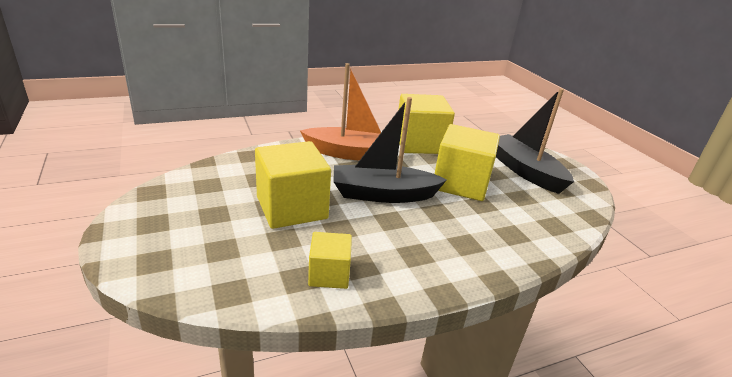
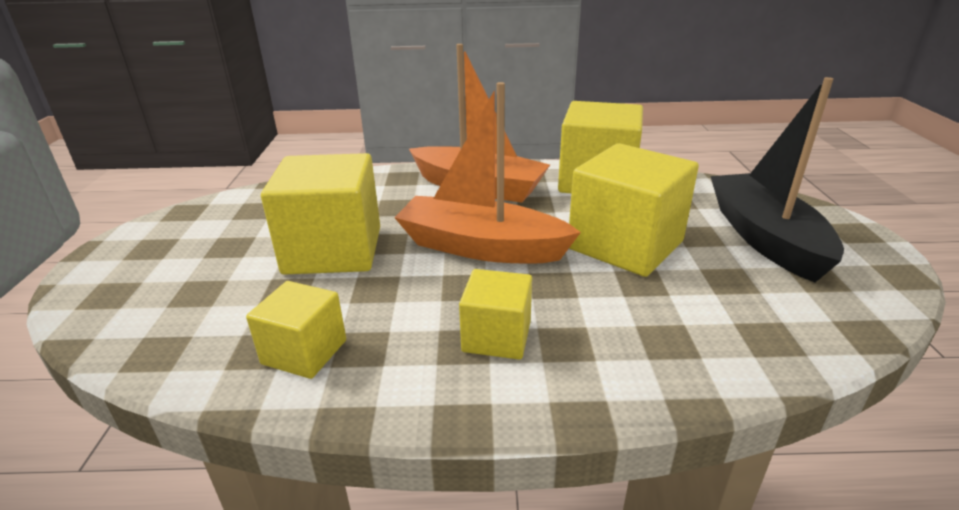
camera: 25 degrees right, 0 degrees up
black boat [333,97,447,203] -> orange boat [394,82,581,263]
none -> yellow cube [459,269,532,360]

